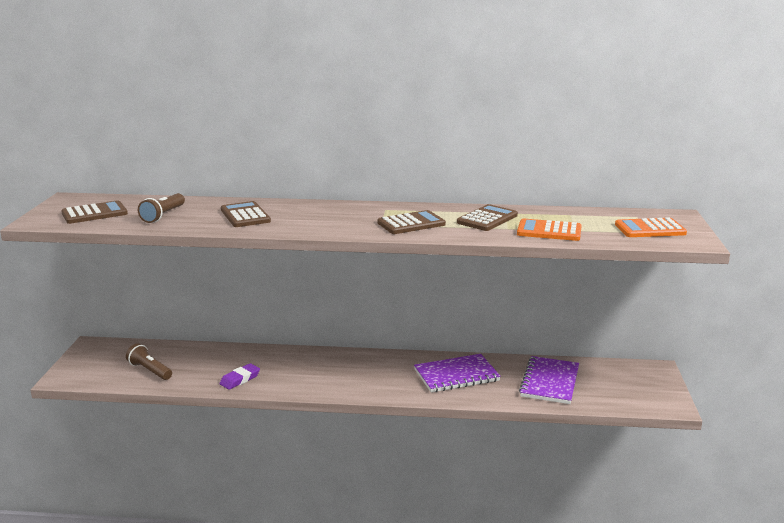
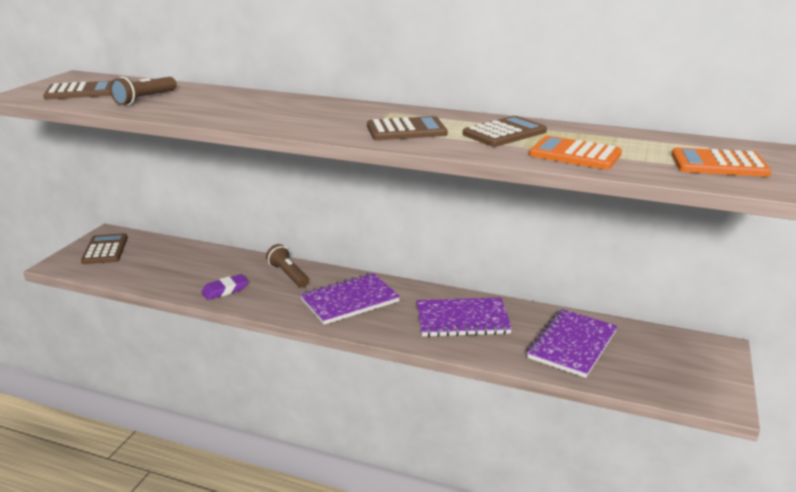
camera: 15 degrees right, 5 degrees up
brown flashlight [126,344,172,380] -> brown flashlight moved to [266,244,309,288]
brown calculator [221,201,271,227] -> brown calculator moved to [81,233,128,264]
none -> purple notebook [300,273,400,325]

